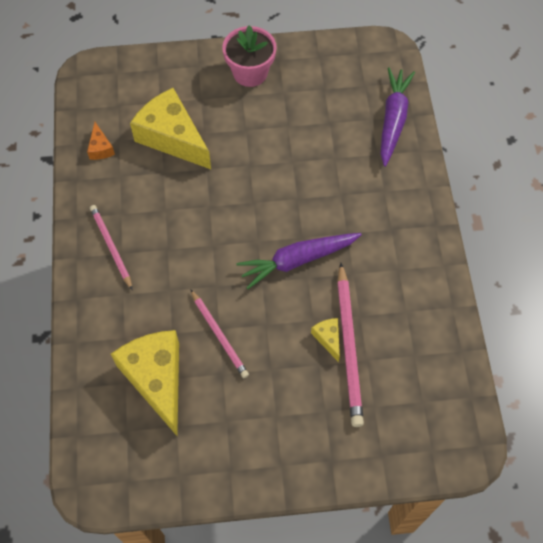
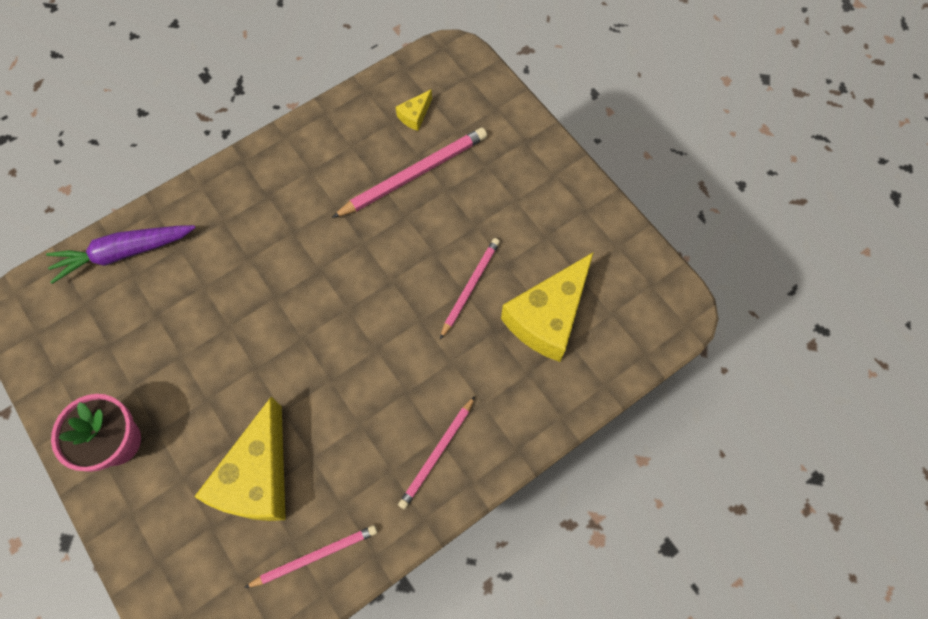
camera: 120 degrees left, 5 degrees up
orange cheese [87,122,115,160] -> pink pencil [244,525,377,588]
purple carrot [236,233,362,289] -> none
yellow cheese [311,318,340,362] -> yellow cheese moved to [396,89,432,131]

